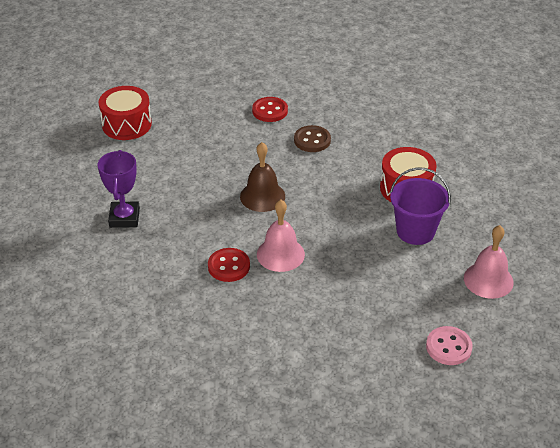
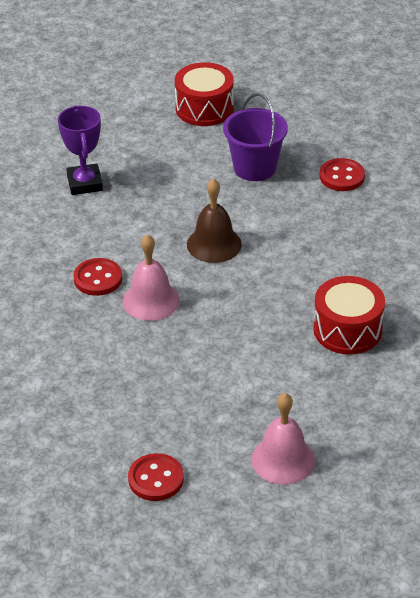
camera: 50 degrees right, 0 degrees up
purple trophy [98,150,140,228] -> purple trophy turned 60 degrees counterclockwise [58,105,103,195]
brown button [294,125,331,152] -> none
purple bucket [390,167,451,245] -> purple bucket moved to [223,93,288,181]
pink button [426,326,473,365] -> red button [128,453,184,501]

